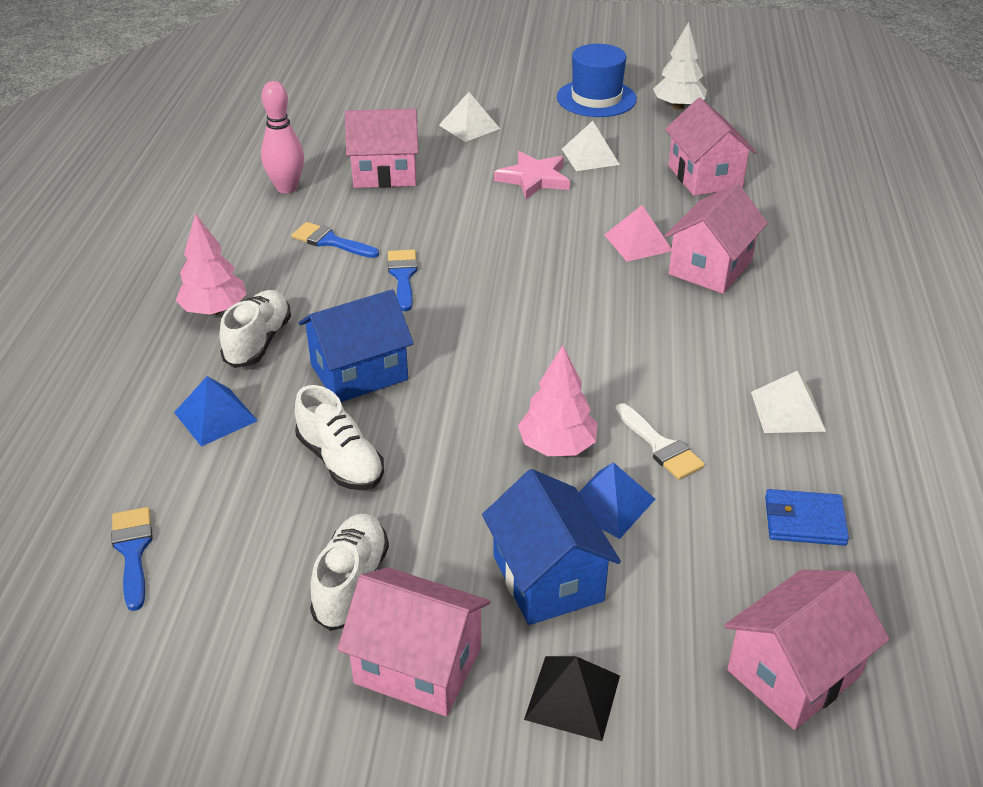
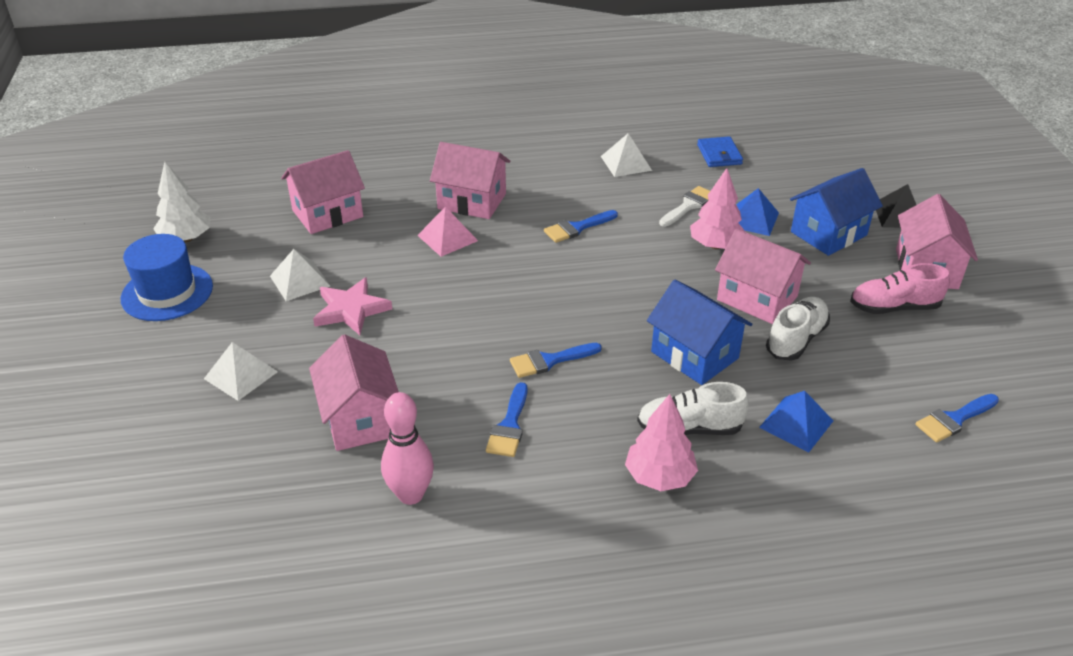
camera: 105 degrees left, 0 degrees up
white shoe [310,514,389,631] -> pink shoe [850,263,950,314]
pink house [724,570,889,730] -> pink house moved to [715,229,811,324]
none -> blue brush [544,210,618,243]

